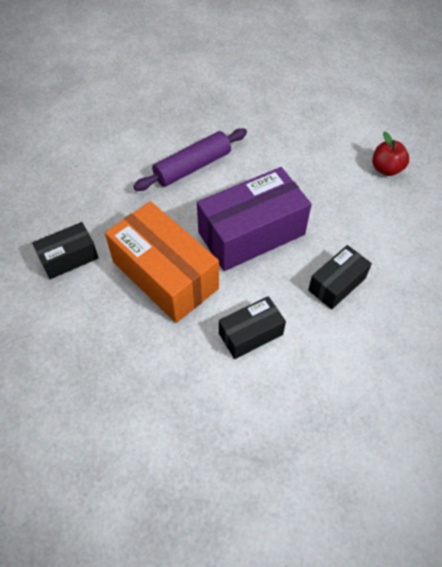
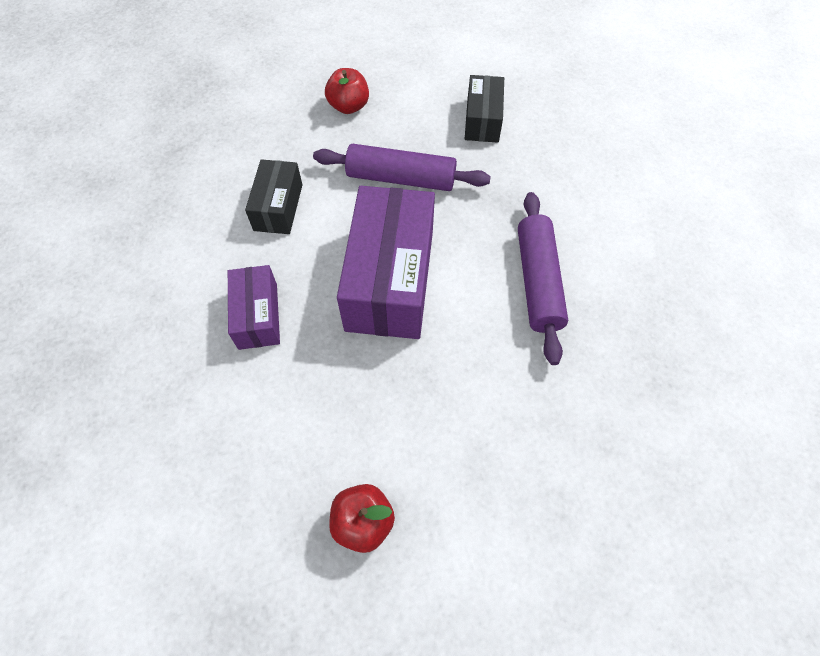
camera: 125 degrees right, 5 degrees up
orange box [105,201,219,323] -> purple rolling pin [313,144,491,191]
black box [308,245,372,310] -> purple box [228,265,280,350]
none -> red apple [325,68,369,114]

